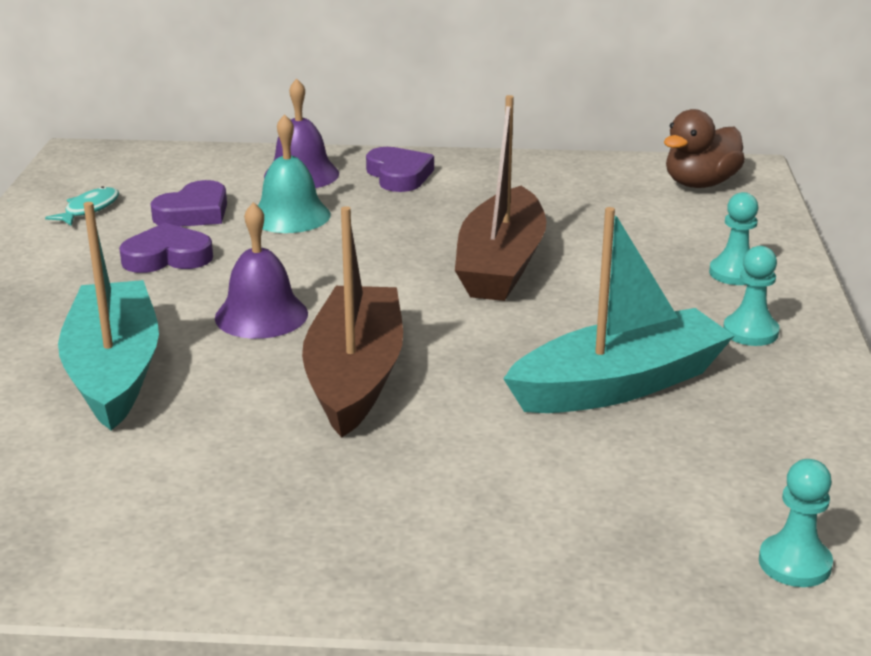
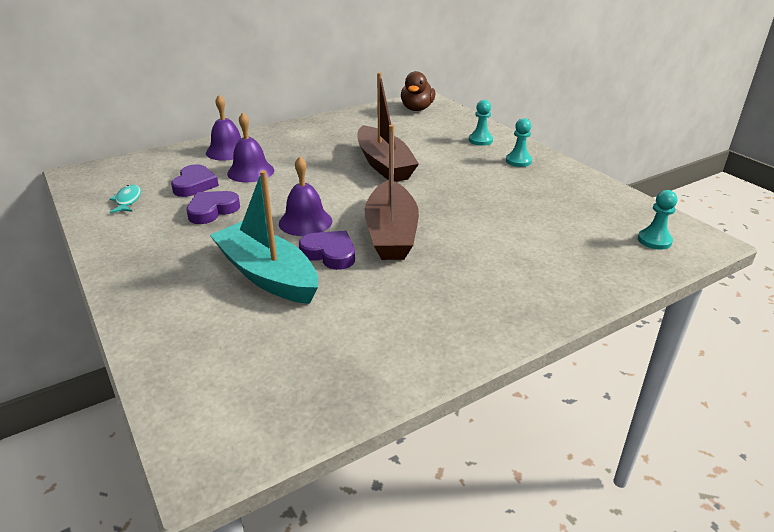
camera: 35 degrees left, 5 degrees up
turquoise bell [258,114,331,233] -> purple bell [227,112,274,182]
brown boat [302,206,403,438] -> brown boat turned 150 degrees counterclockwise [364,125,419,260]
purple heart [366,147,434,192] -> purple heart moved to [299,231,355,270]
turquoise boat [503,207,734,413] -> none

